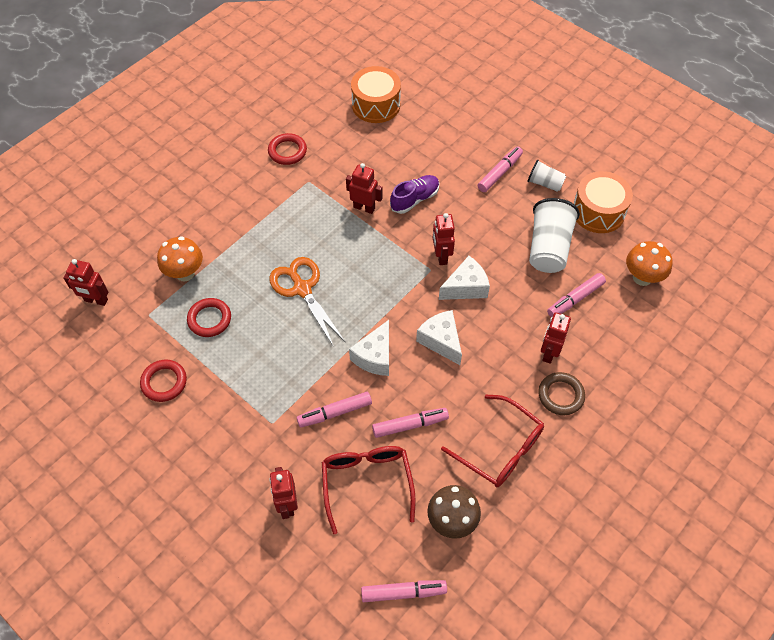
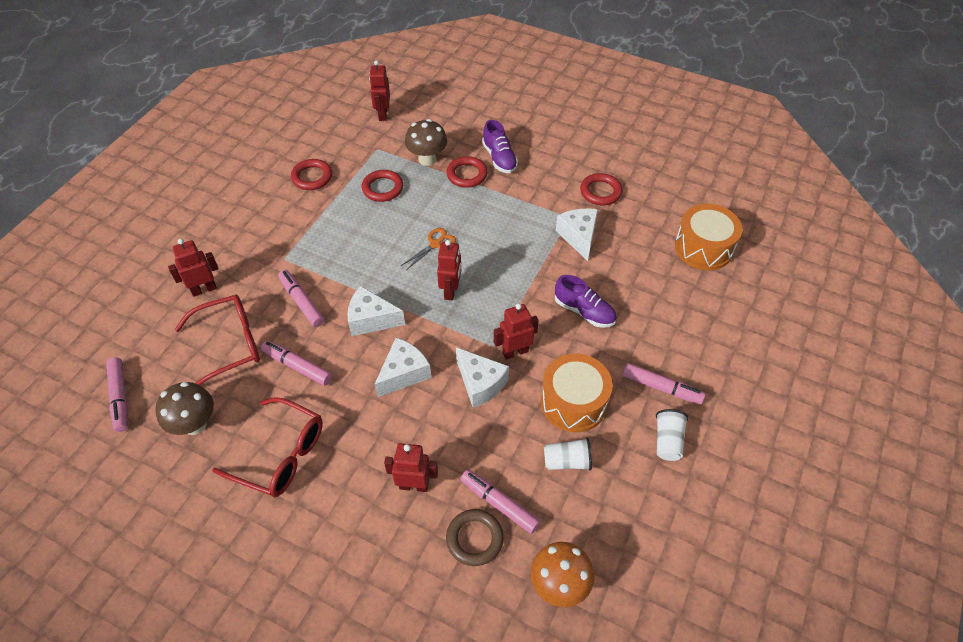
camera: 75 degrees right, 5 degrees down
orange mushroom [157,236,203,281] -> brown mushroom [405,119,447,166]
orange scissors [269,257,345,347] -> orange scissors [401,228,456,270], size x0.56
red robot [346,163,383,214] -> red robot moved to [437,240,461,300]
pink marker [372,408,449,438] -> pink marker turned 150 degrees clockwise [261,340,332,386]
red glasses [441,395,544,487] -> red glasses turned 90 degrees counterclockwise [212,397,323,497]
white cup [529,198,580,273] -> white cup [544,437,592,471], size x0.55
brown ring [538,372,585,415] -> brown ring moved to [446,509,504,566]
orange drum [573,171,633,233] -> orange drum moved to [541,354,613,432]
none -> red ring [446,156,487,188]
none -> purple shoe [482,120,518,173]
none -> white cheese [556,209,598,261]

